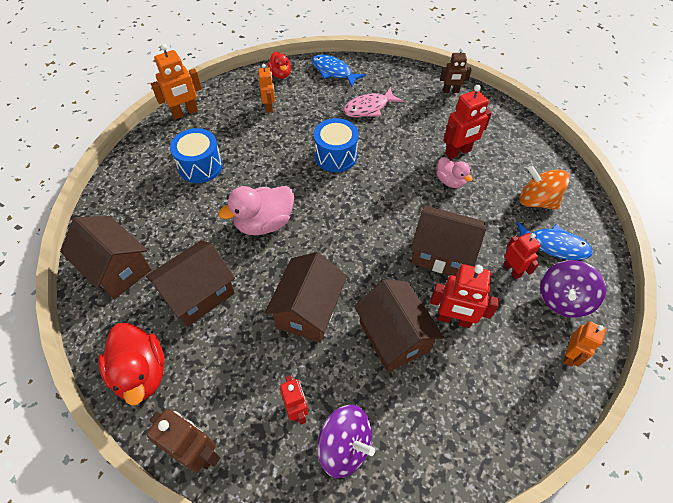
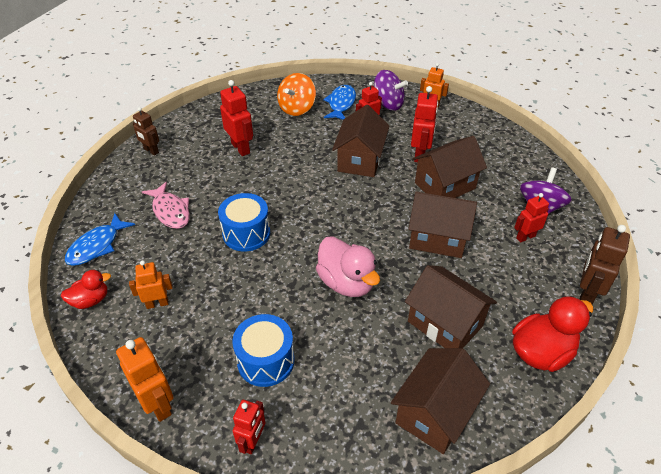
camera: 95 degrees left, 10 degrees down
pink duck [437,157,473,188] -> none
brown robot [440,48,471,93] -> brown robot turned 135 degrees clockwise [133,107,159,156]
none -> red robot [233,400,265,454]

